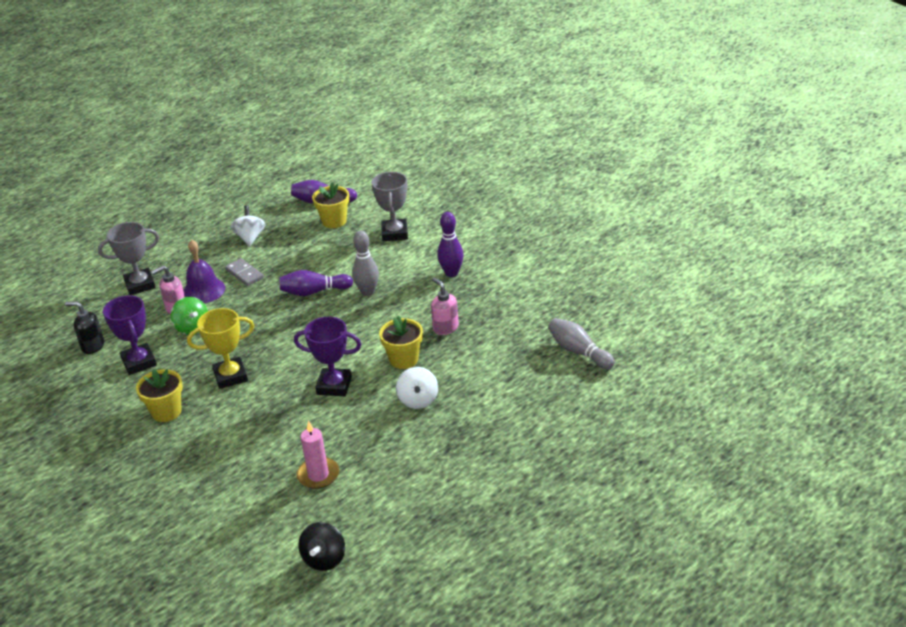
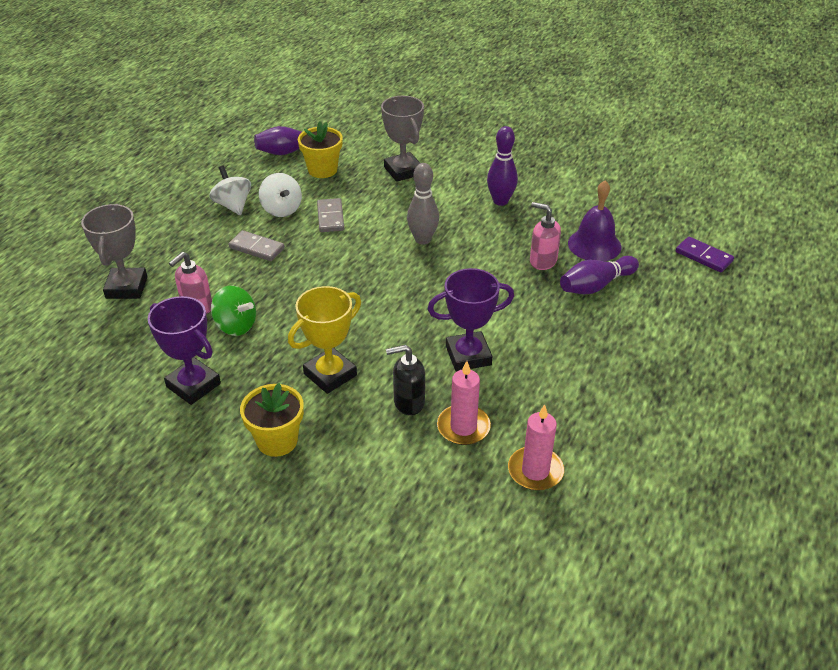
camera: 25 degrees left, 5 degrees up
black soap dispenser [65,301,104,354] -> black soap dispenser moved to [386,345,425,415]
grey trophy [98,222,159,295] -> grey trophy turned 45 degrees counterclockwise [81,204,147,299]
purple bell [183,240,225,304] -> purple bell moved to [568,180,621,261]
purple bowling pin [280,270,353,296] -> purple bowling pin moved to [560,256,639,294]
black spinning top [298,522,345,571] -> none
yellow flower pot [379,316,423,369] -> none
white spinning top [396,367,438,409] -> white spinning top moved to [259,173,302,217]
grey bowling pin [548,318,615,369] -> purple domino [676,237,734,272]
none -> grey domino [317,198,344,232]
none -> pink candle [437,361,491,445]

